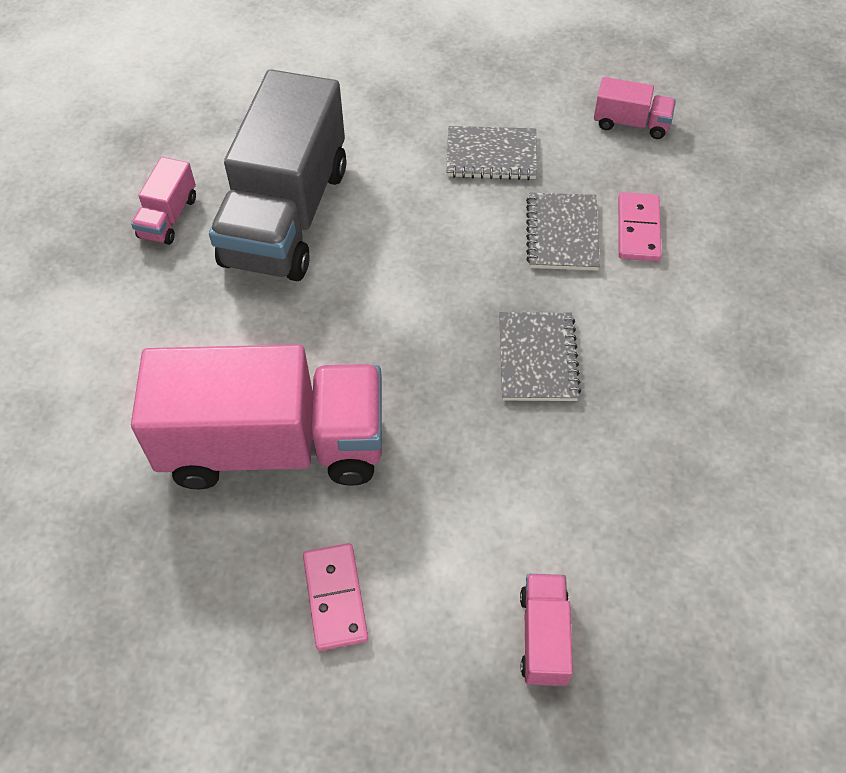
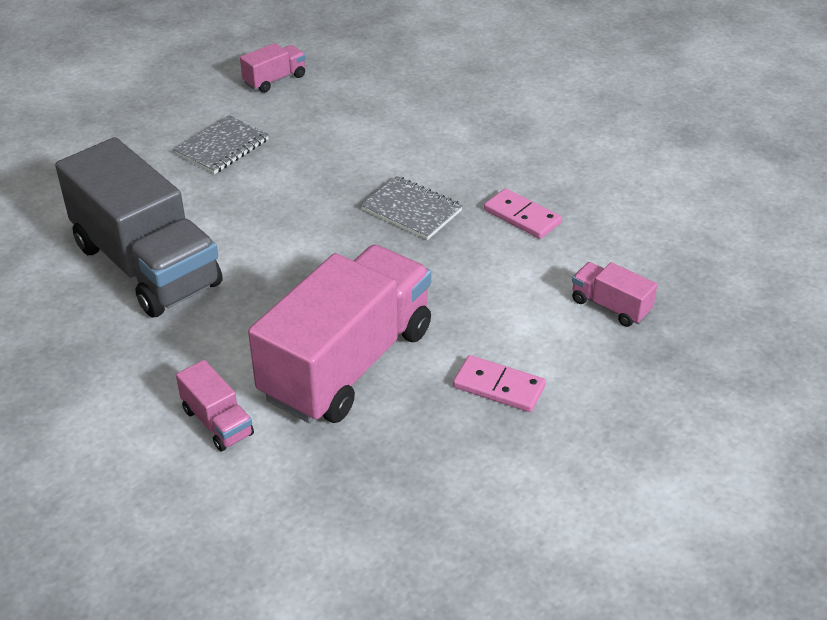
camera: 55 degrees left, 15 degrees down
pink truck [131,157,196,245] -> pink truck moved to [176,360,254,451]
grey notebook [526,192,600,271] -> none
pink domino [618,192,662,261] -> pink domino moved to [484,188,562,239]

